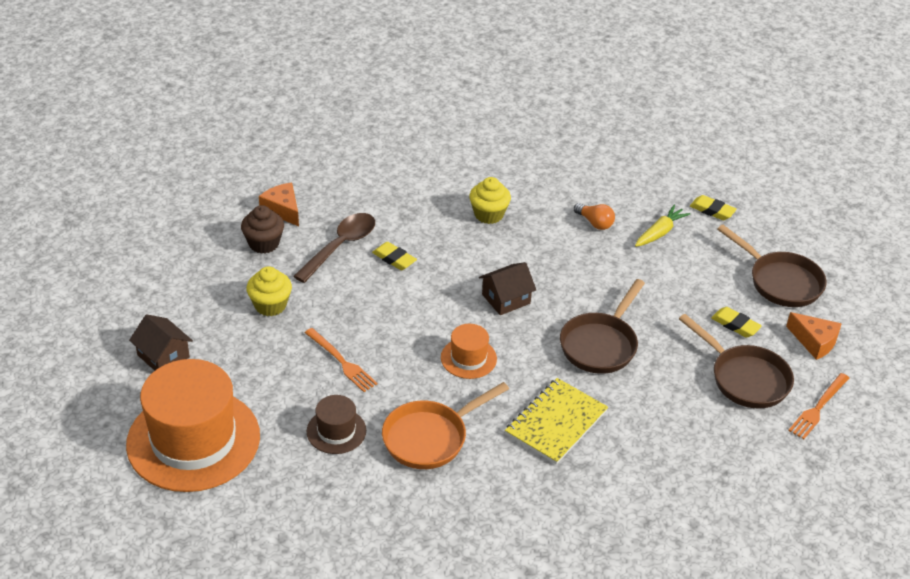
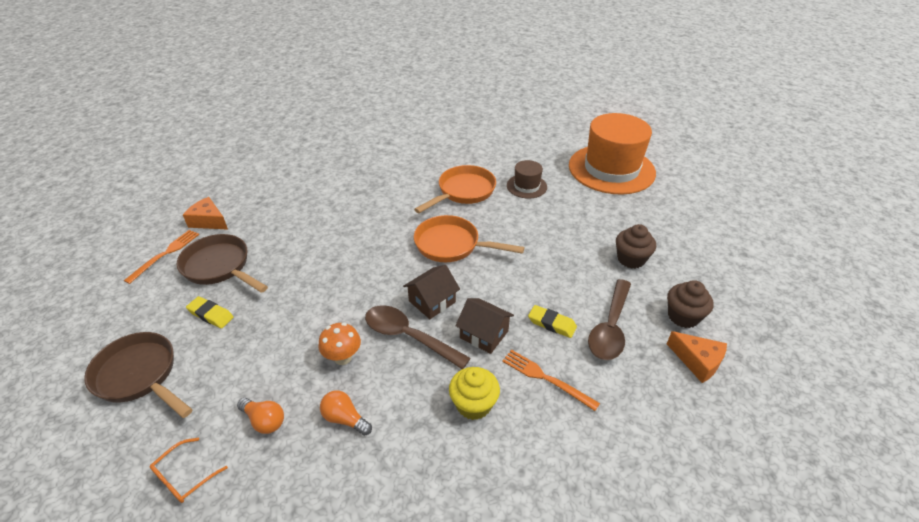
camera: 170 degrees right, 0 degrees up
brown house [129,314,193,371] -> brown house moved to [455,298,514,354]
yellow cupcake [246,266,292,316] -> brown cupcake [616,224,656,269]
orange fork [305,328,377,392] -> orange fork moved to [502,350,600,411]
orange hat [441,324,497,379] -> orange pan [414,215,525,262]
yellow notebook [505,378,608,465] -> none
brown pan [560,279,645,374] -> none
yellow carrot [635,205,690,247] -> orange light bulb [237,398,284,434]
yellow eraser [690,195,737,220] -> orange glasses [150,438,228,503]
orange cheese [786,312,842,360] -> orange cheese moved to [183,197,228,230]
none -> orange mushroom [318,323,361,365]
none -> brown spoon [365,305,471,369]

